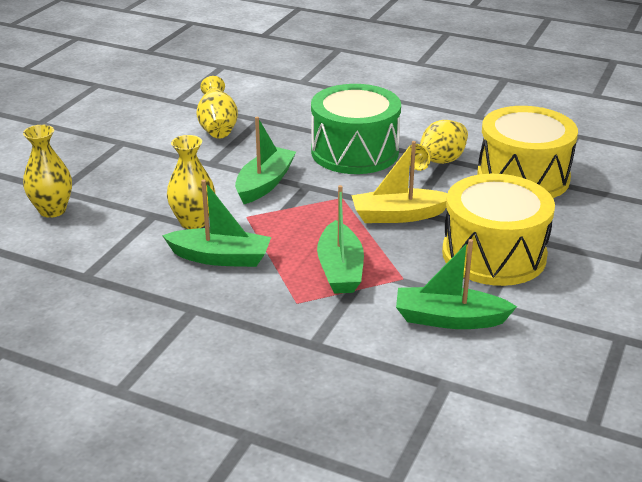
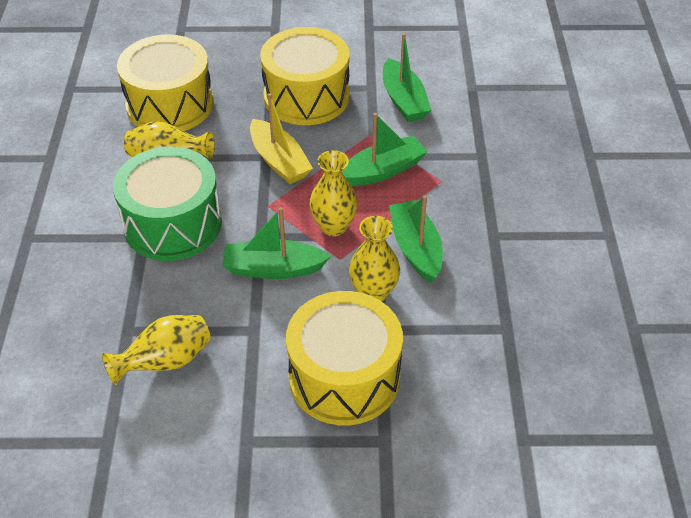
camera: 115 degrees left, 15 degrees up
yellow vase [23,125,72,218] -> yellow vase moved to [309,150,358,236]
none -> yellow drum [286,291,403,425]

